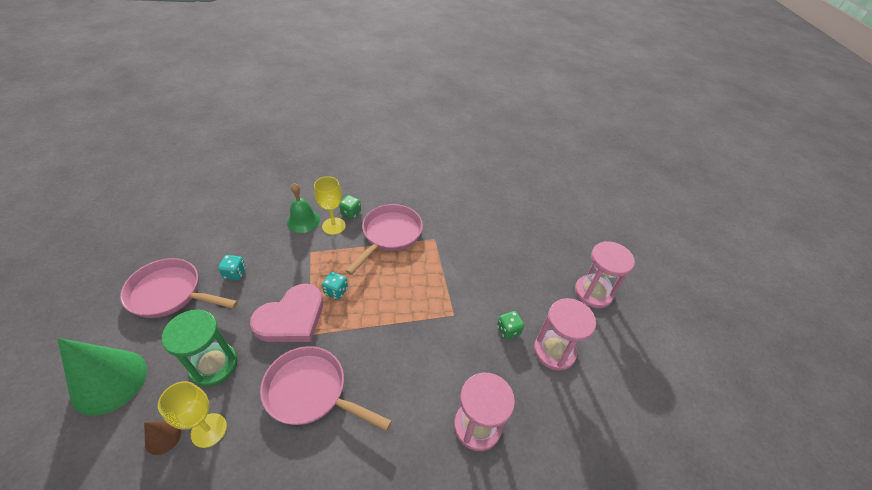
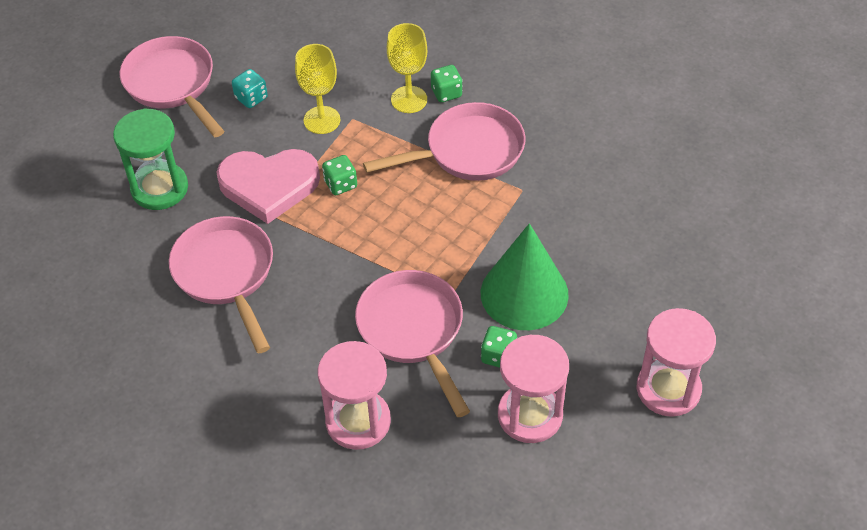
camera: 45 degrees right, 5 degrees up
green cone [57,338,147,415] -> green cone moved to [481,223,569,330]
brown cone [144,421,181,455] -> none
yellow goblet [158,381,227,448] -> yellow goblet moved to [295,44,341,134]
green bell [287,183,320,233] -> none
turquoise dice [322,272,348,300] -> green dice [322,155,357,195]
none -> pink pan [355,270,470,417]

